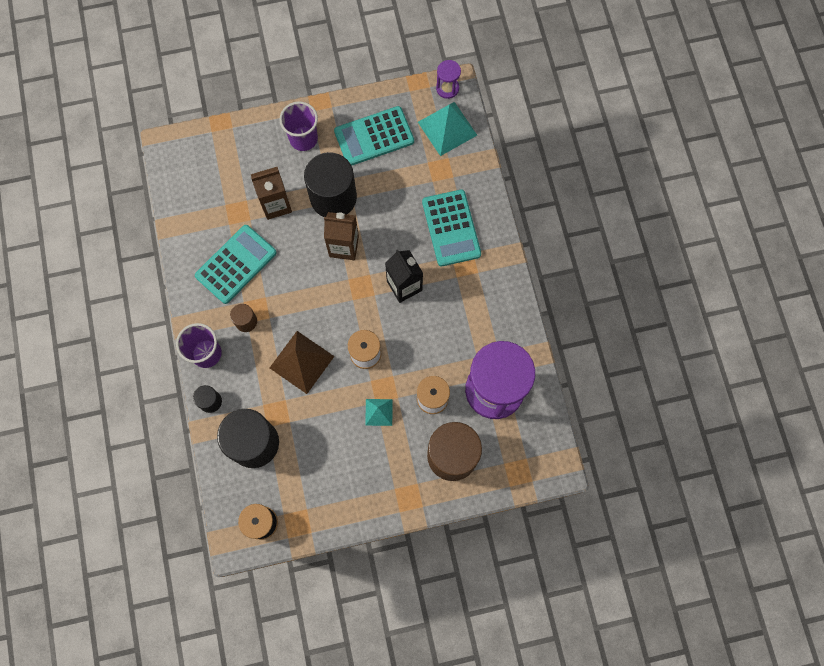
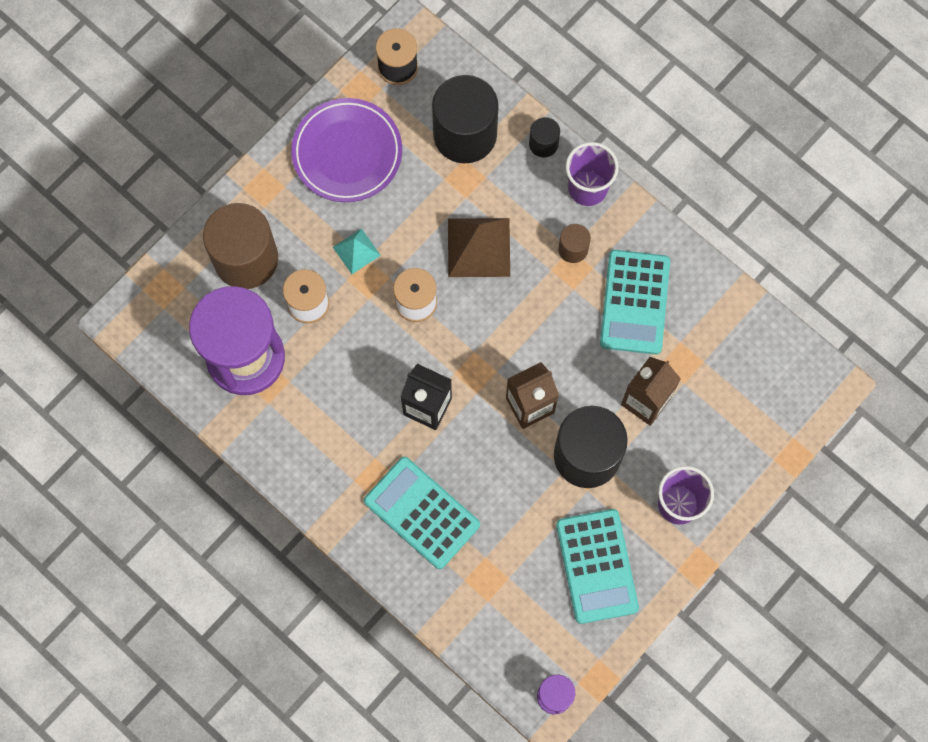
camera: 145 degrees right, 0 degrees up
turquoise calculator [334,106,414,166] -> turquoise calculator turned 135 degrees clockwise [556,509,639,624]
turquoise pyramid [418,102,477,156] -> none
none -> purple plate [291,98,402,202]

